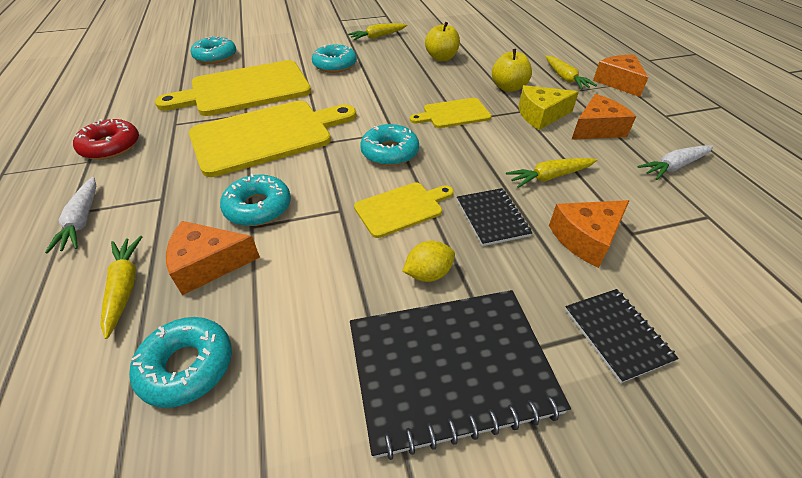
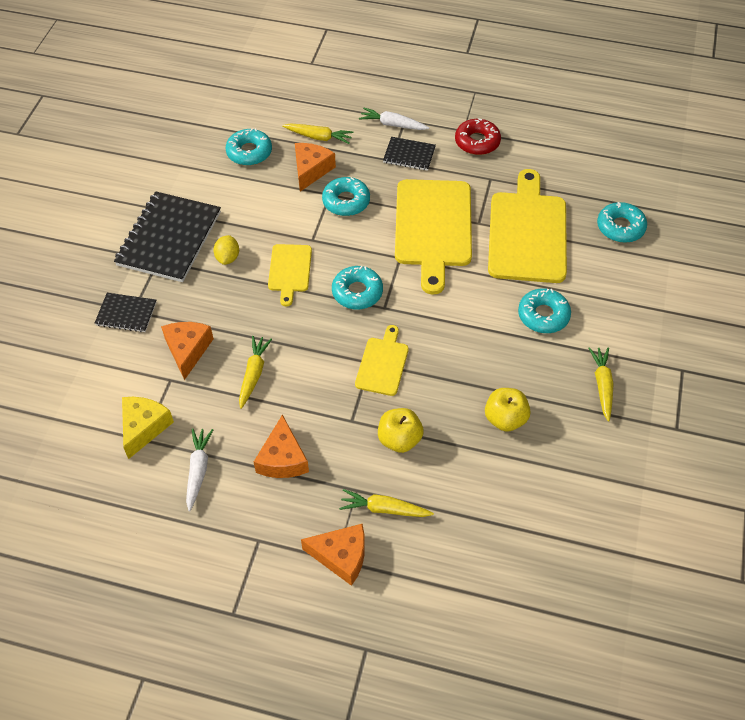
camera: 120 degrees right, 10 degrees up
black notebook [457,188,532,246] -> black notebook moved to [383,137,436,171]
yellow cheese [519,85,579,130] -> yellow cheese moved to [122,397,174,459]

